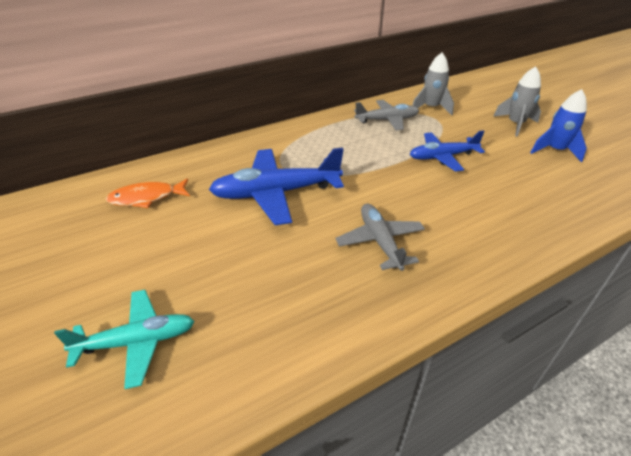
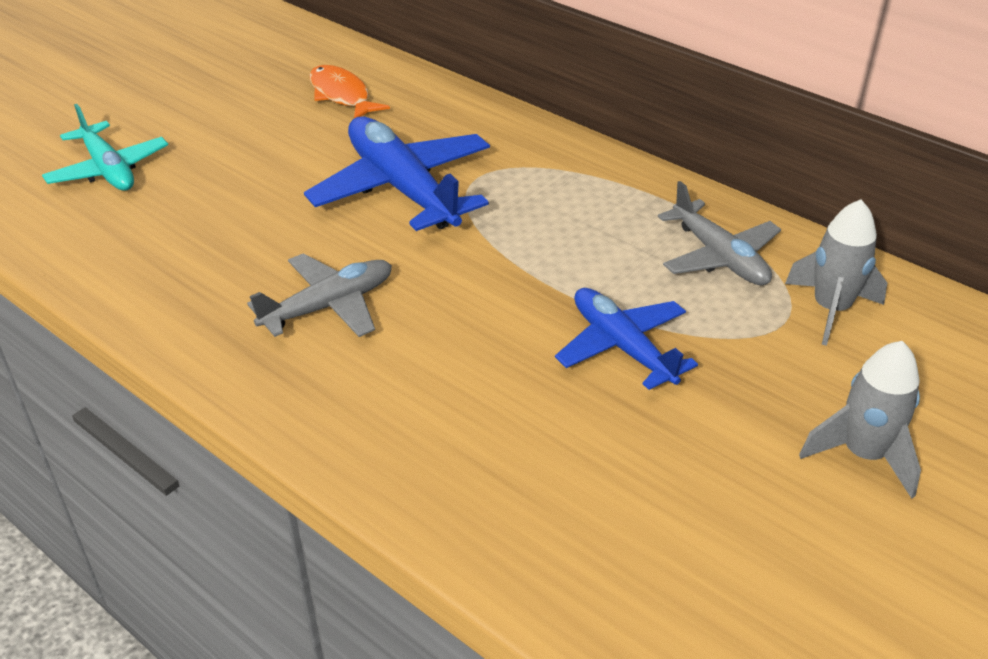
camera: 70 degrees right, 0 degrees up
blue rocket [530,89,587,163] -> none

